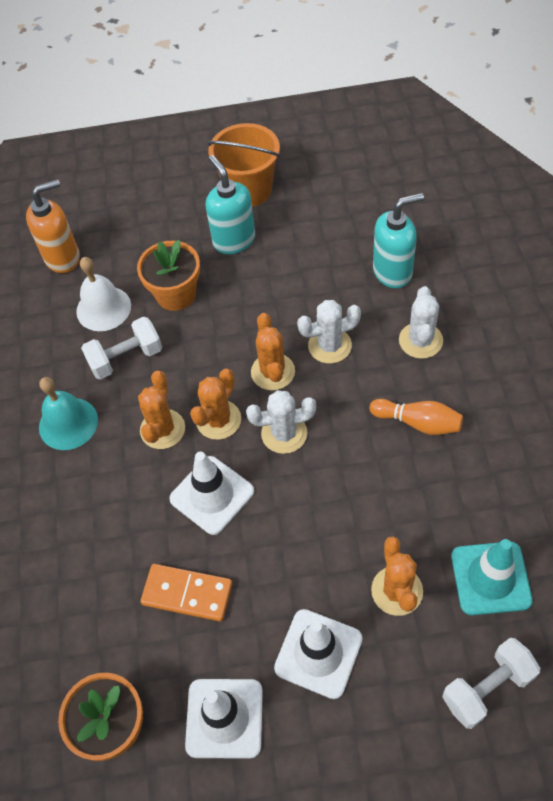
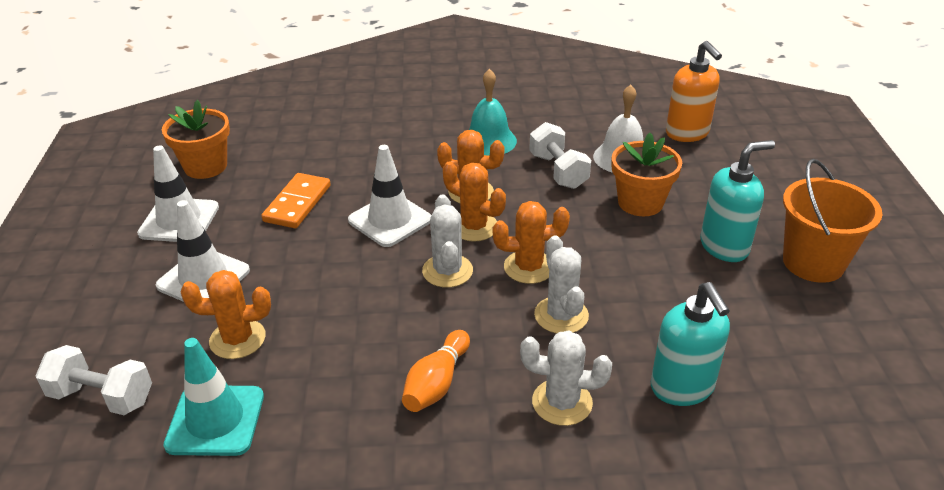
camera: 90 degrees right, 20 degrees down
white dumbbell [442,638,540,729] -> white dumbbell turned 45 degrees counterclockwise [36,345,152,415]

